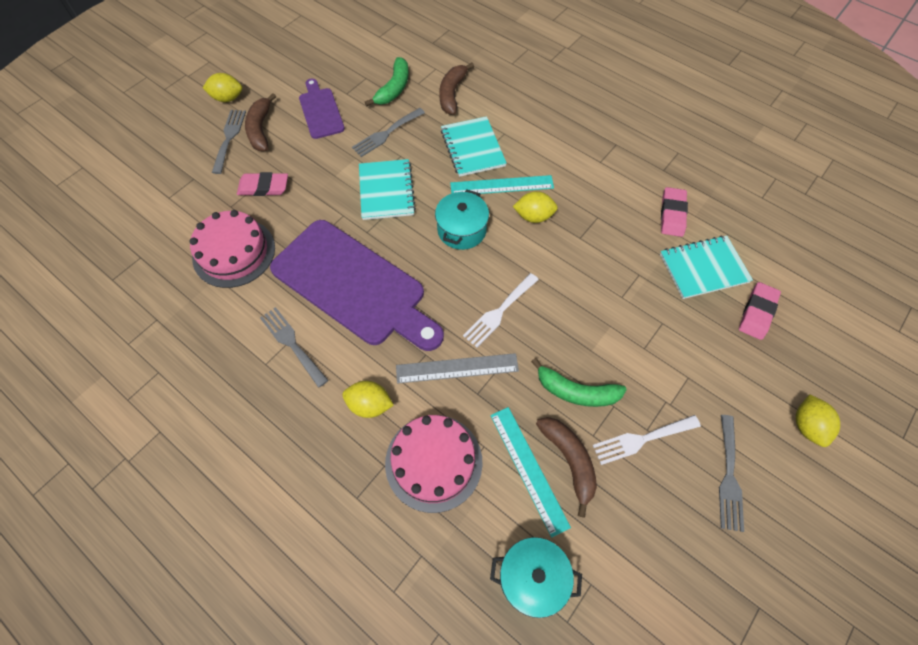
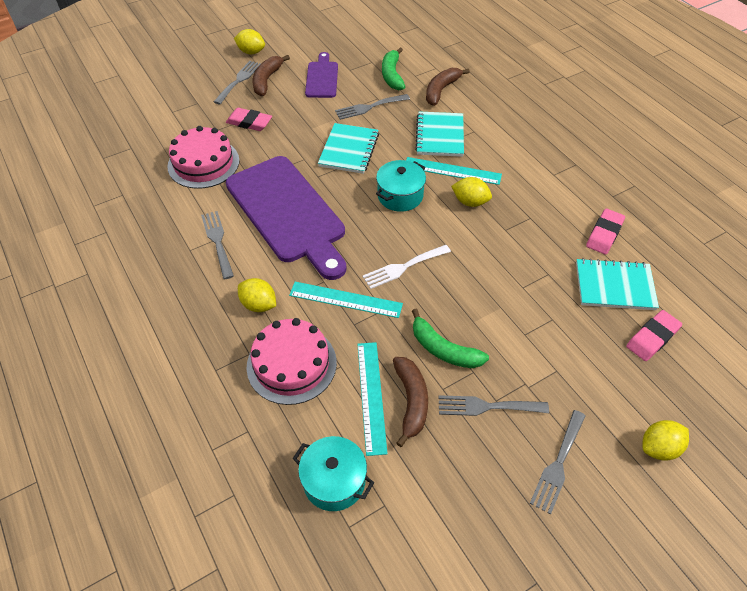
camera: 20 degrees right, 10 degrees down
green banana [365,57,409,106] -> green banana turned 135 degrees clockwise [382,47,406,90]
grey ruler [396,353,519,384] -> turquoise ruler [289,282,403,318]
white fork [593,415,701,465] -> grey fork [439,395,549,416]
yellow lemon [796,394,840,447] -> yellow lemon turned 45 degrees clockwise [642,420,689,461]

